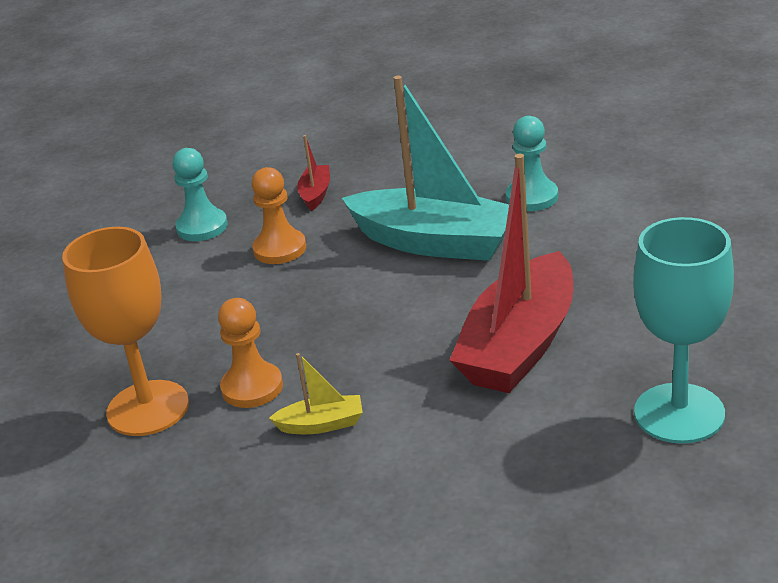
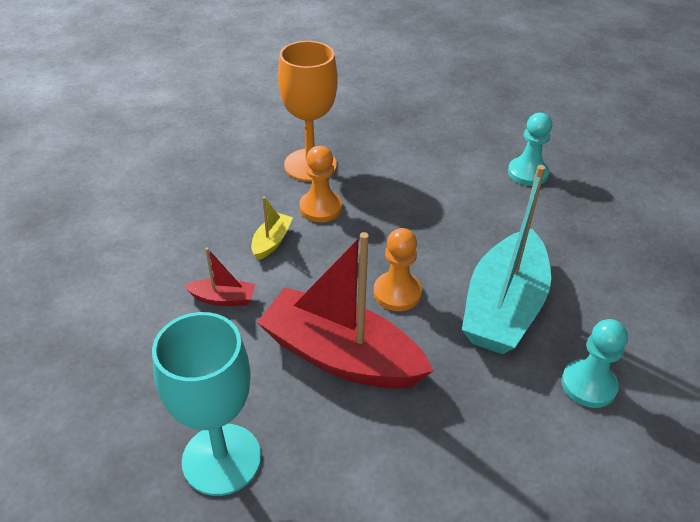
camera: 85 degrees right, 10 degrees up
orange pawn [252,167,306,264] -> orange pawn moved to [373,228,422,311]
yellow boat [269,353,363,434] -> yellow boat turned 150 degrees counterclockwise [251,197,293,260]
red boat [297,135,330,211] -> red boat moved to [184,248,255,306]

